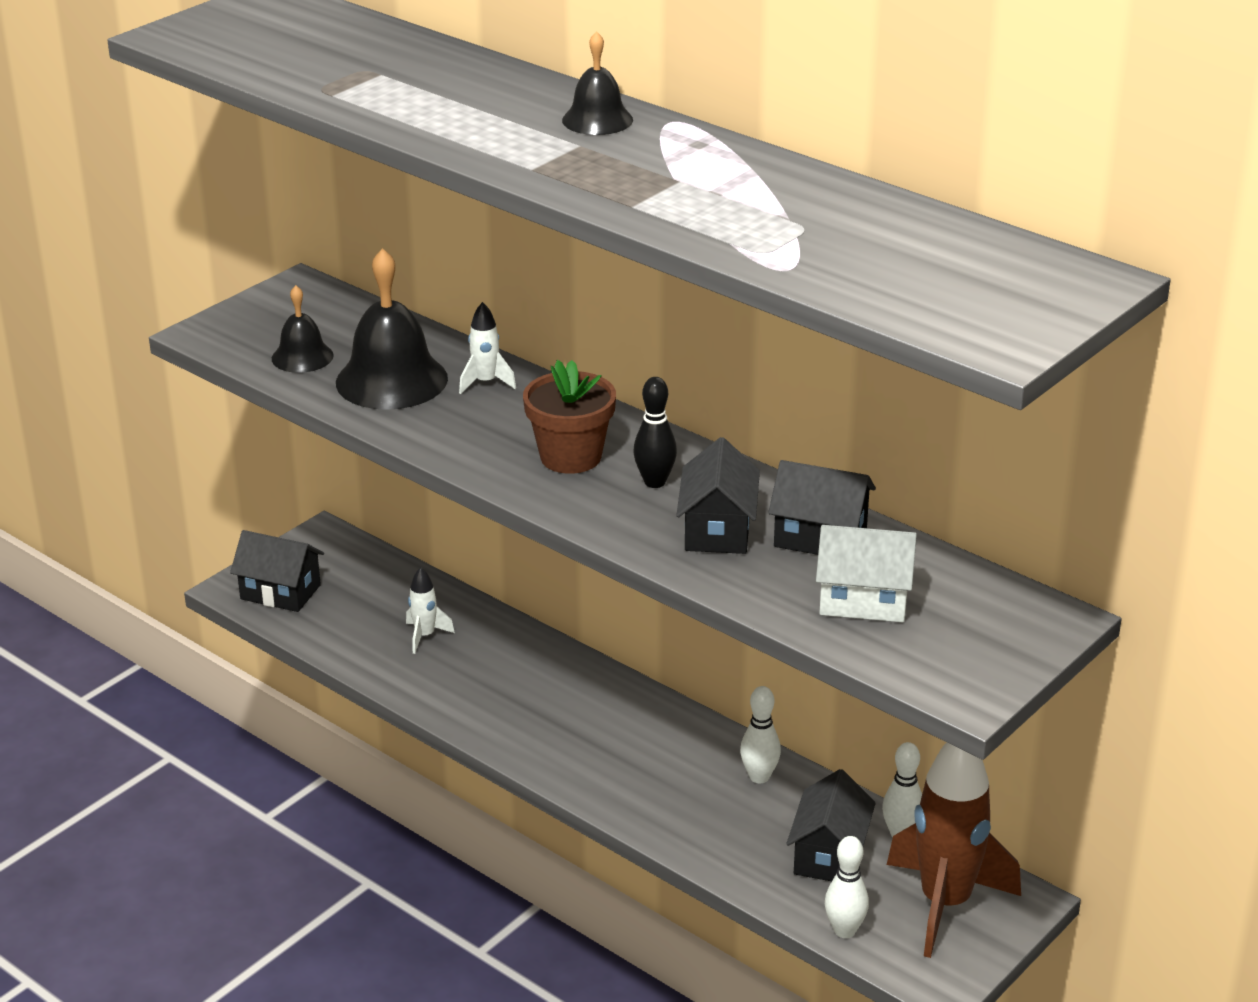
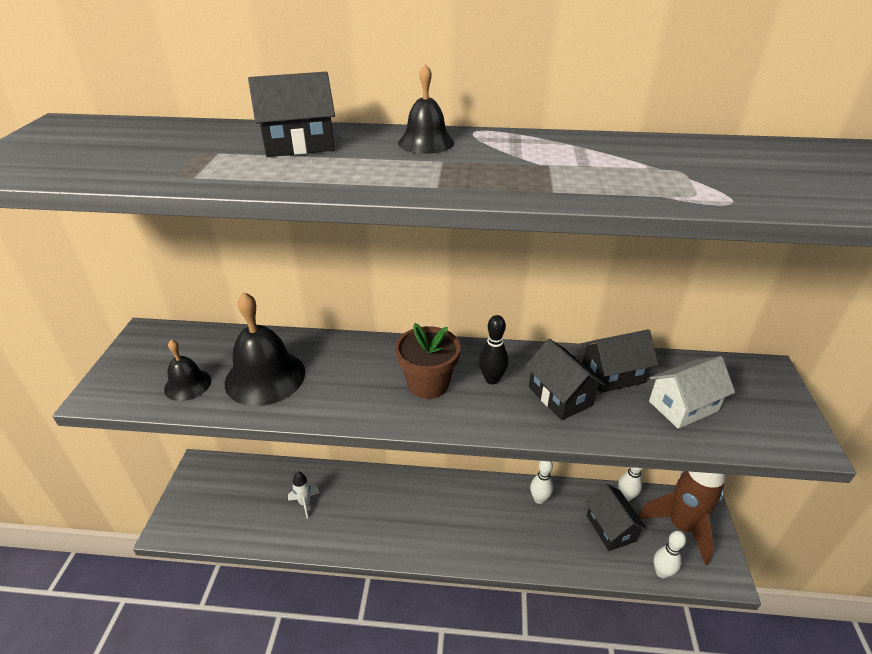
camera: 35 degrees left, 5 degrees up
black house [230,530,324,612] -> black house moved to [248,72,335,157]
white rocket [459,302,516,394] -> none

